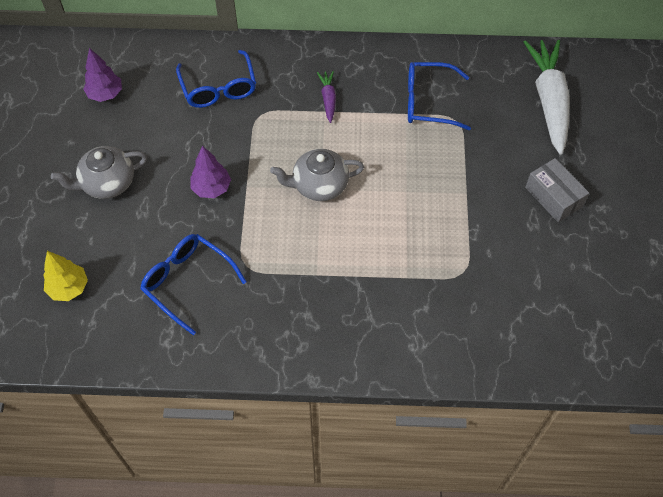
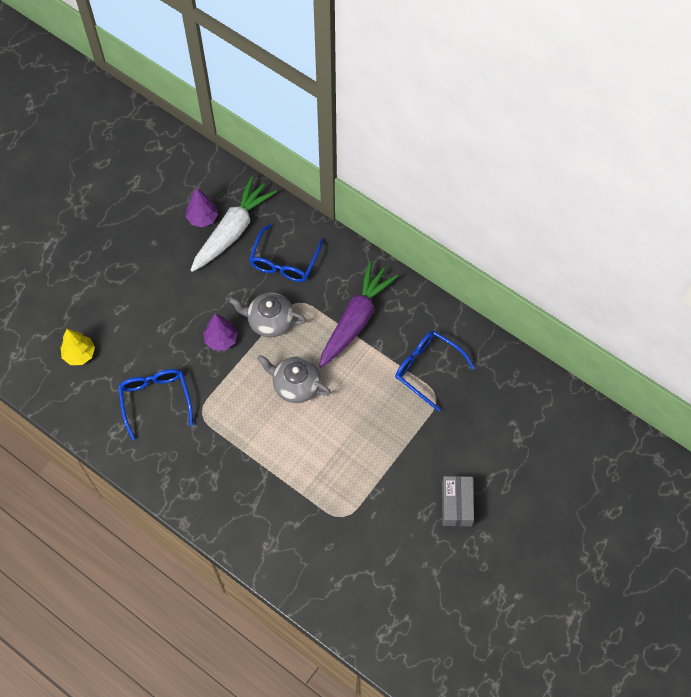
camera: 35 degrees right, 5 degrees up
grey teapot [51,146,147,199] -> grey teapot moved to [229,292,306,338]
purple carrot [317,71,336,123] -> purple carrot [319,262,398,368], size x2.19
white carrot [524,40,569,155] -> white carrot moved to [191,176,277,272]

